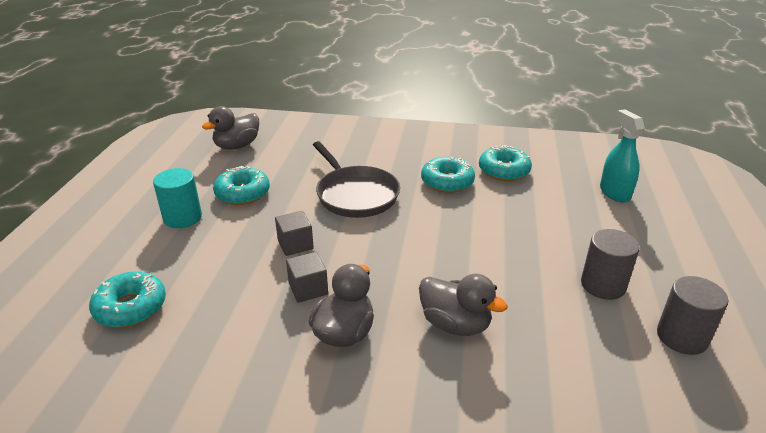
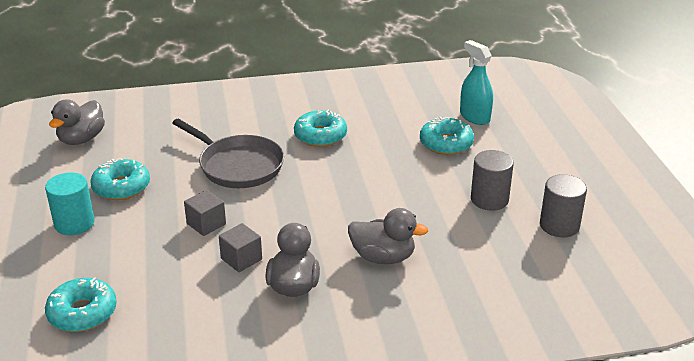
camera: 20 degrees left, 0 degrees up
turquoise donut [479,145,532,181] -> turquoise donut moved to [420,117,474,155]

